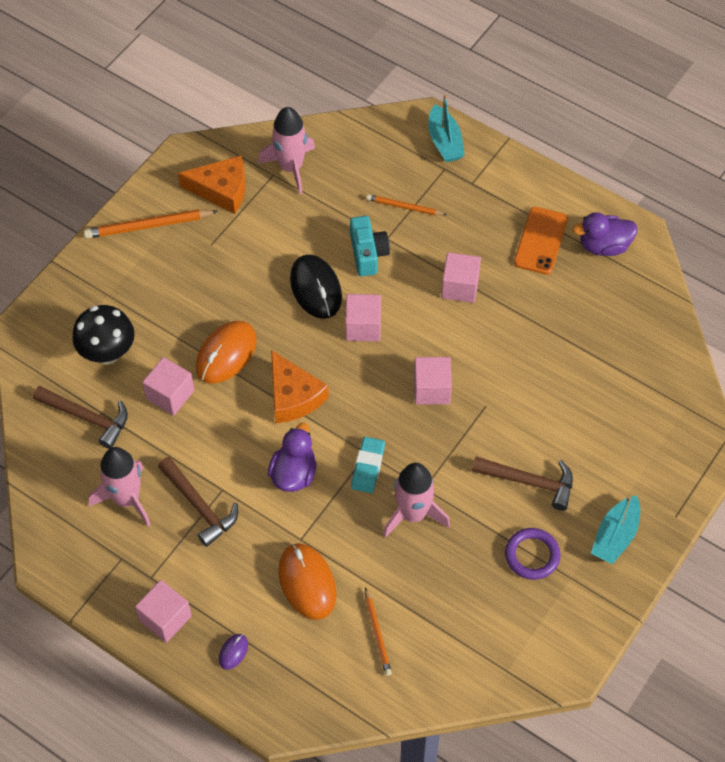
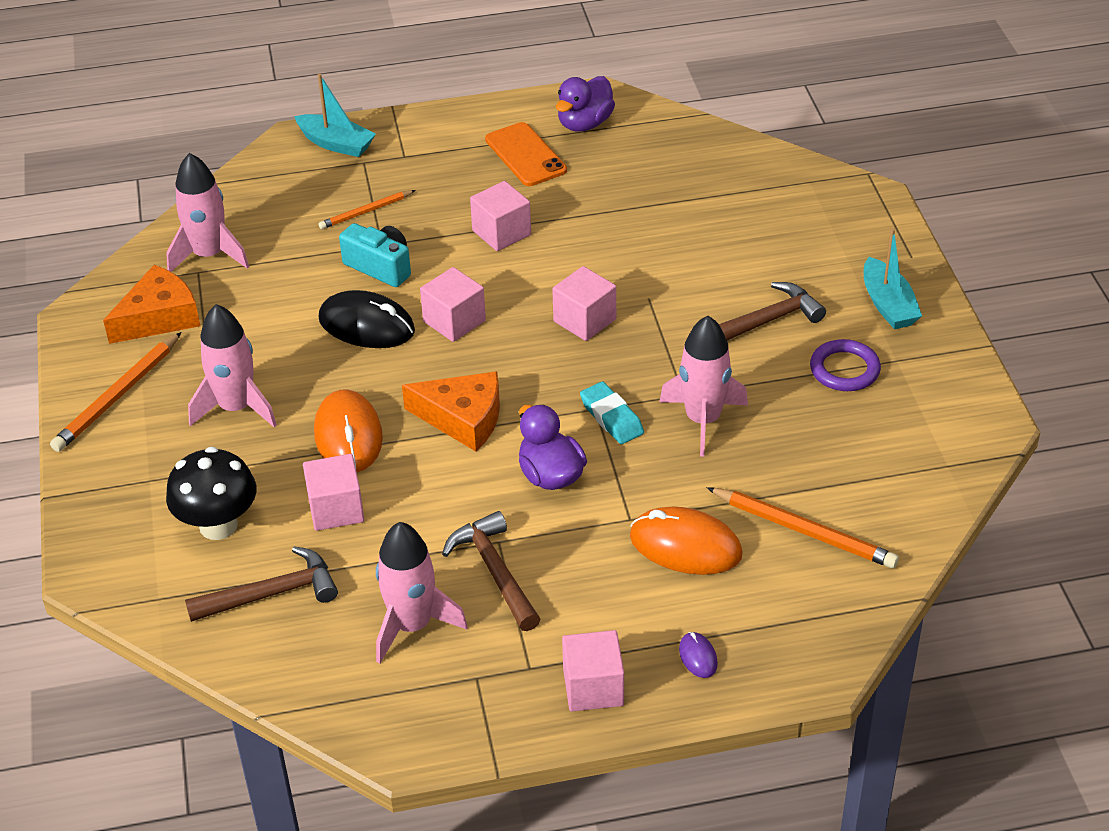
camera: 45 degrees left, 15 degrees down
brown hammer [158,457,238,547] -> brown hammer turned 120 degrees counterclockwise [442,511,540,631]
orange pencil [365,587,392,676] -> orange pencil [707,487,899,568], size x1.62
none -> pink rocket [188,304,277,427]

